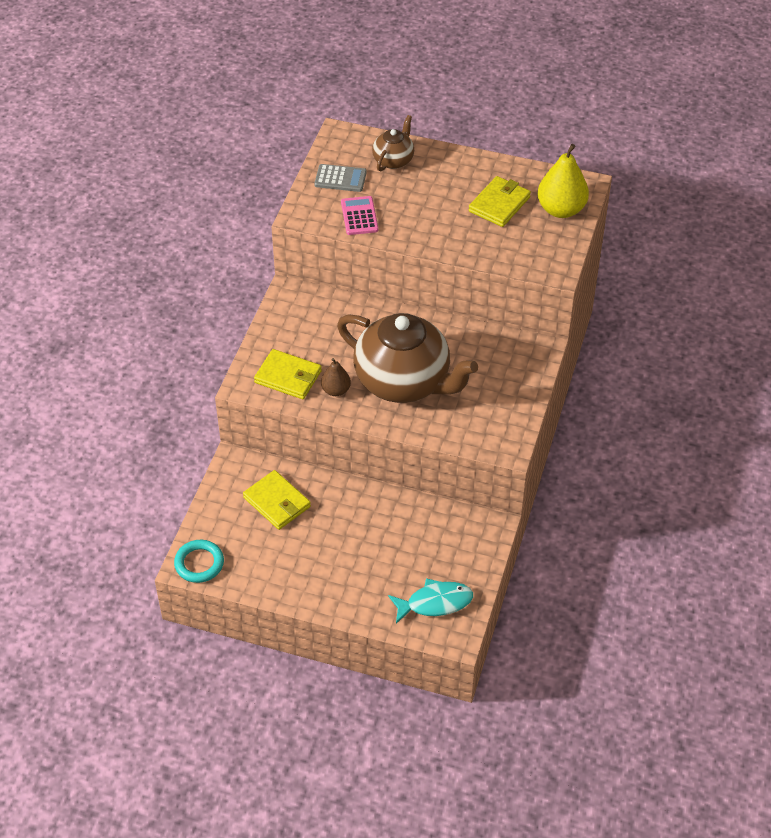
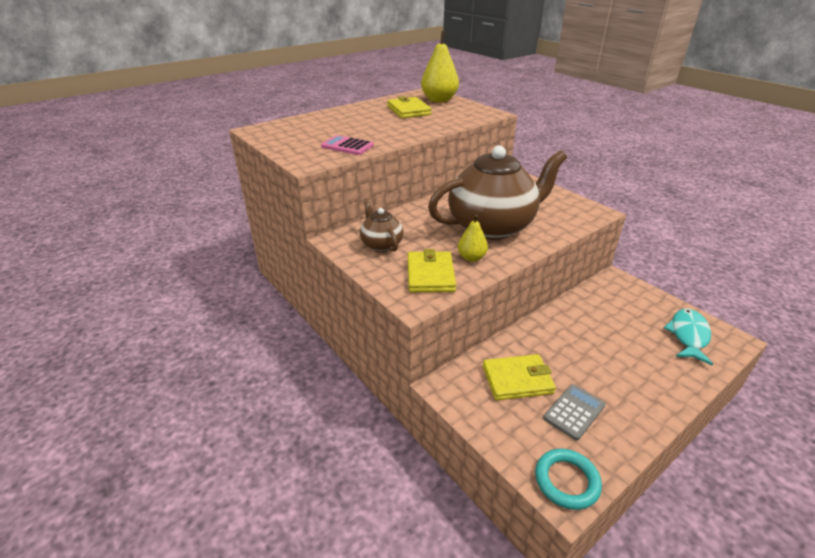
camera: 55 degrees left, 15 degrees down
yellow wallet [254,349,322,399] -> yellow wallet turned 60 degrees counterclockwise [408,249,456,292]
grey calculator [314,164,367,192] -> grey calculator moved to [543,384,606,440]
brown pear [321,358,351,396] -> yellow pear [458,215,488,262]
brown teapot [372,115,414,171] -> brown teapot moved to [360,200,404,252]

